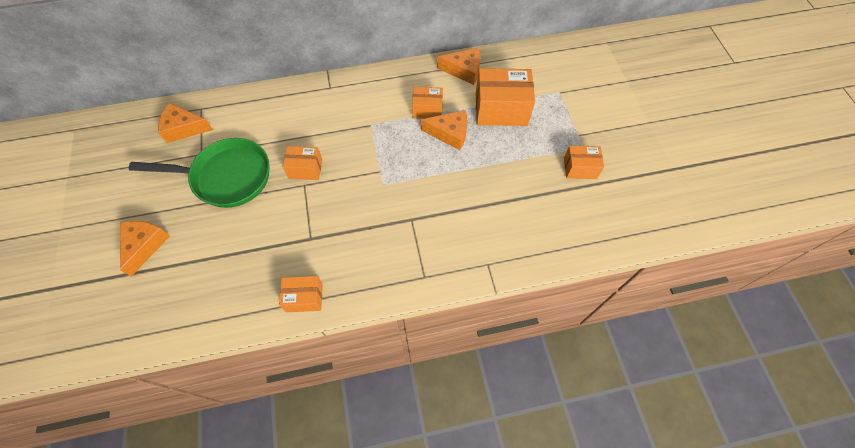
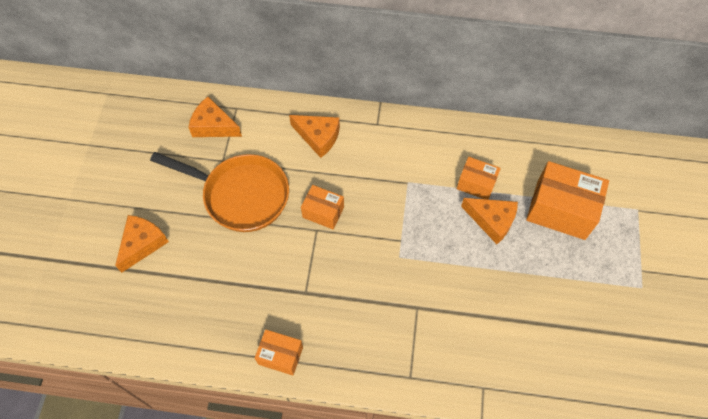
camera: 20 degrees right, 0 degrees up
green pan [129,138,270,208] -> orange pan [150,152,289,232]
orange cheese [437,48,481,85] -> orange cheese moved to [289,115,340,158]
orange box [564,146,604,179] -> none

